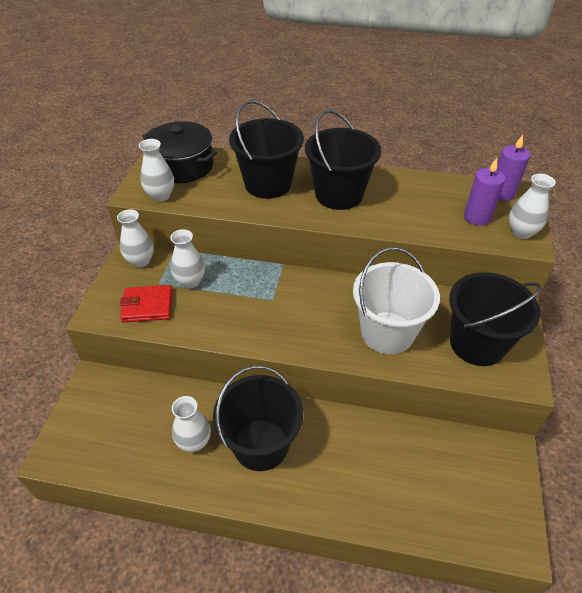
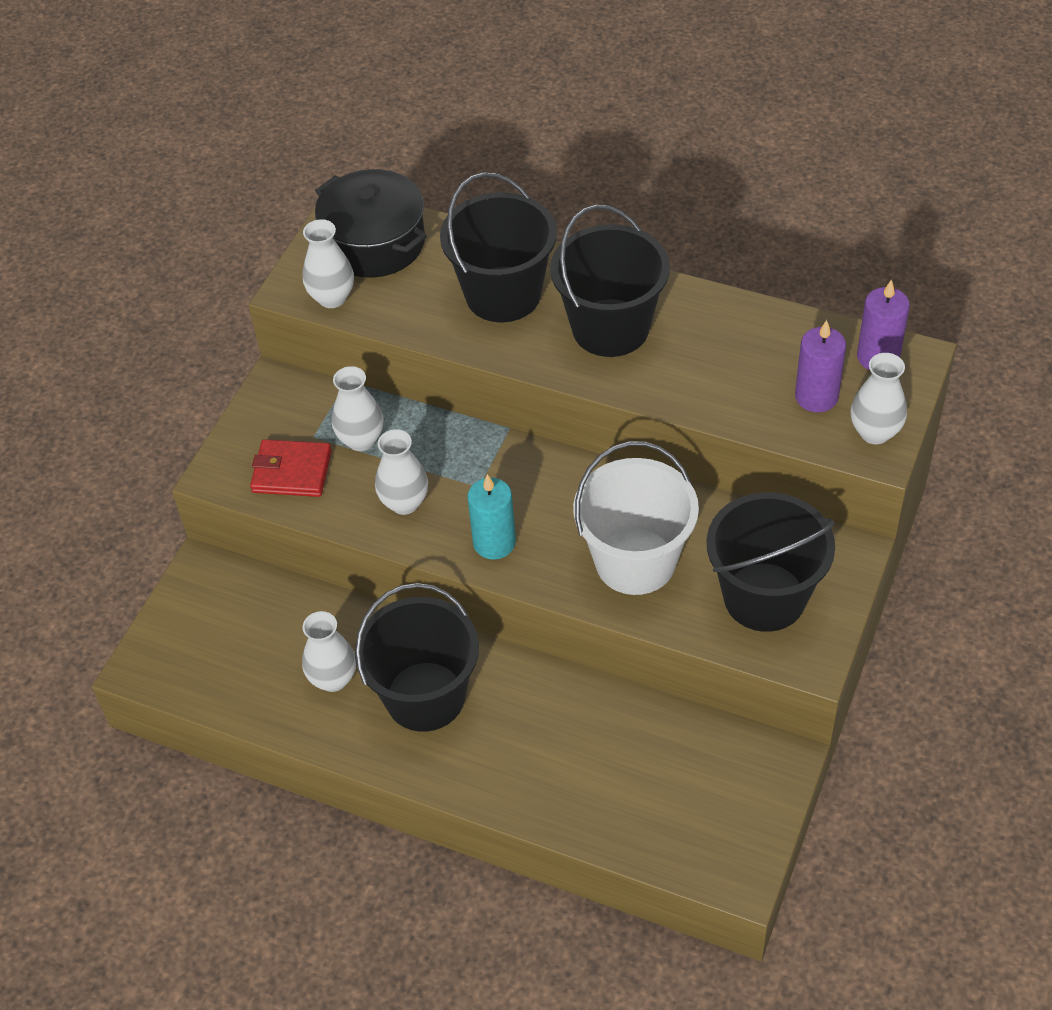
camera: 15 degrees right, 5 degrees up
white vase [117,209,154,268] -> white vase moved to [375,429,428,515]
none -> turquoise candle [467,474,516,560]

